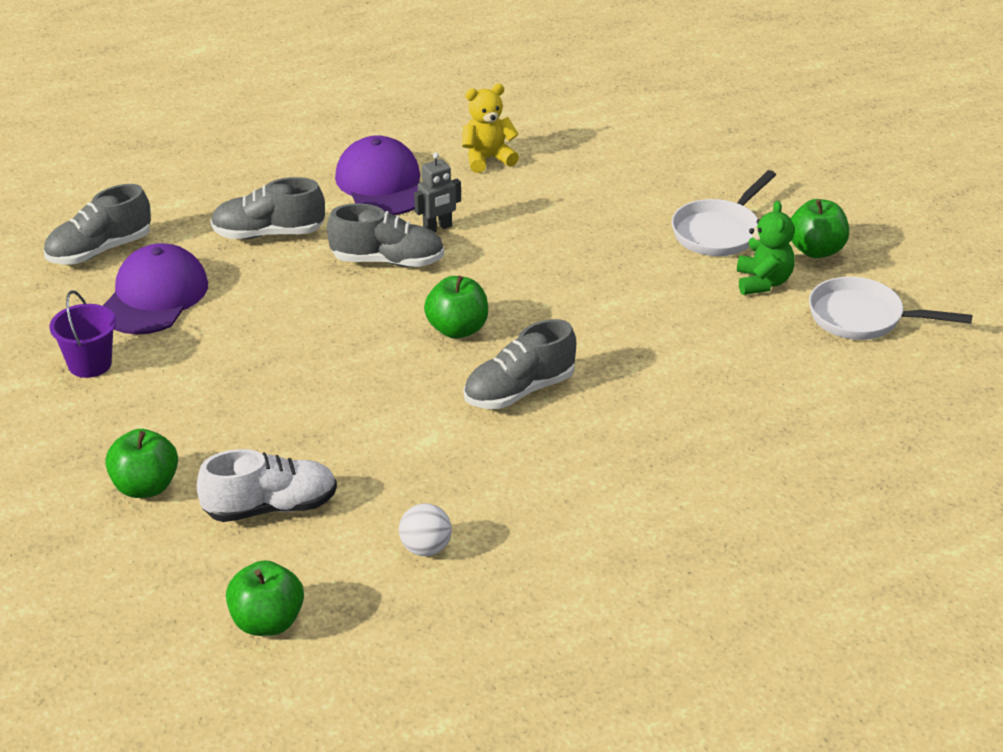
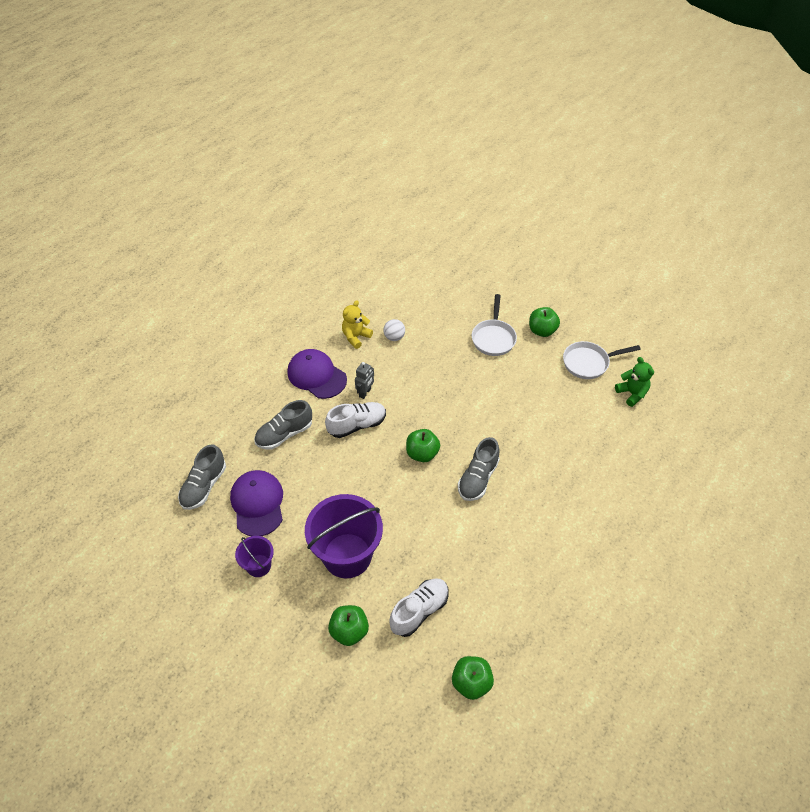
camera: 30 degrees left, 15 degrees up
grey shoe [327,203,444,267] -> white shoe [325,402,386,438]
white ball [399,503,452,556] -> white ball moved to [383,319,405,341]
green teddy bear [737,201,795,295] -> green teddy bear moved to [615,357,654,407]
none -> purple bucket [305,494,383,578]

